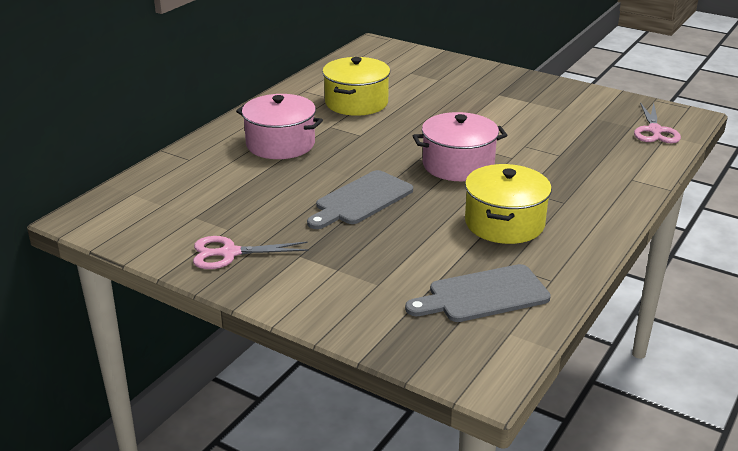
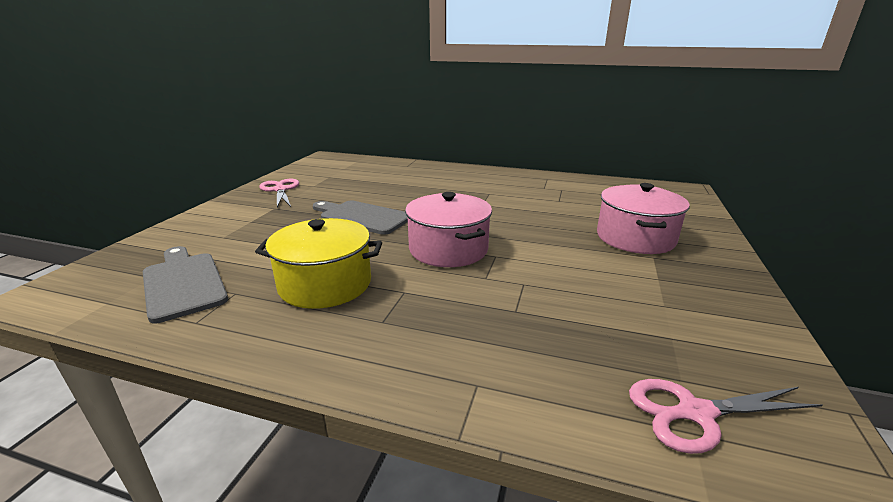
camera: 75 degrees right, 5 degrees down
pink pot [236,94,323,159] -> pink pot moved to [597,183,689,254]
yellow pot [323,57,390,116] -> none

